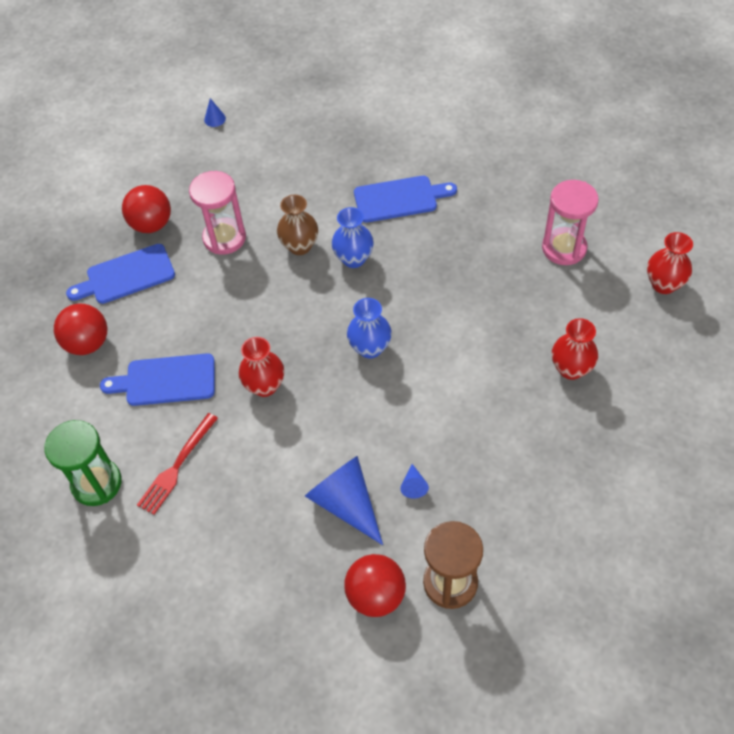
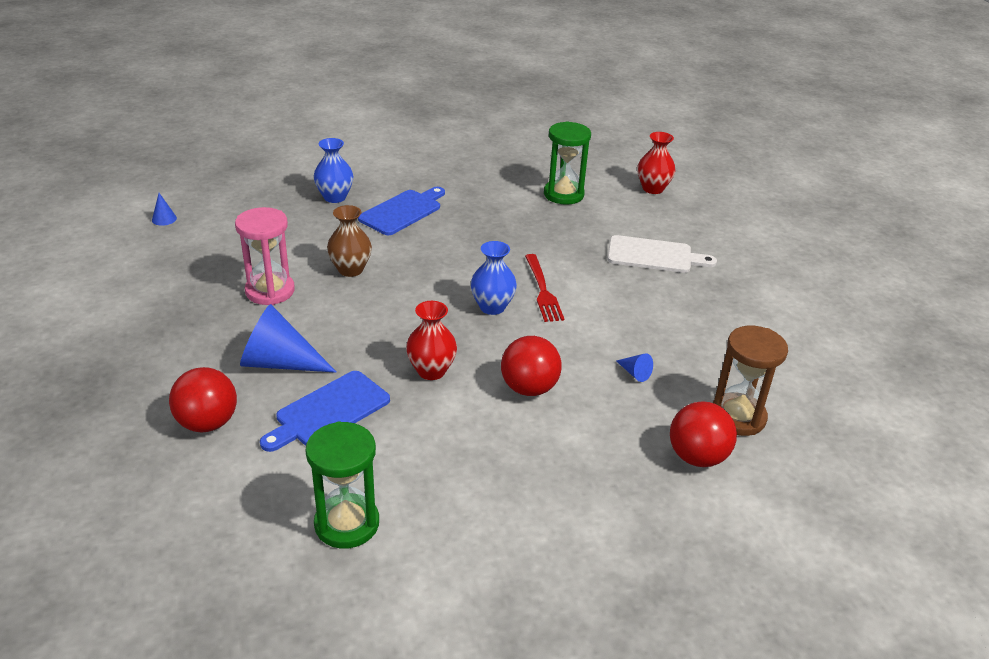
camera: 45 degrees left, 20 degrees down
blue cutting board [66,244,175,304] -> none
red ball [122,185,171,233] -> red ball moved to [501,336,562,396]
red fork [137,413,218,515] -> red fork moved to [525,254,564,322]
blue cone [305,456,383,545] -> blue cone moved to [240,304,337,373]
blue vase [332,207,374,268] -> blue vase moved to [313,138,353,203]
pink hourglass [542,180,599,265] -> green hourglass [544,121,591,205]
red vase [552,318,598,380] -> white cutting board [607,235,717,273]

